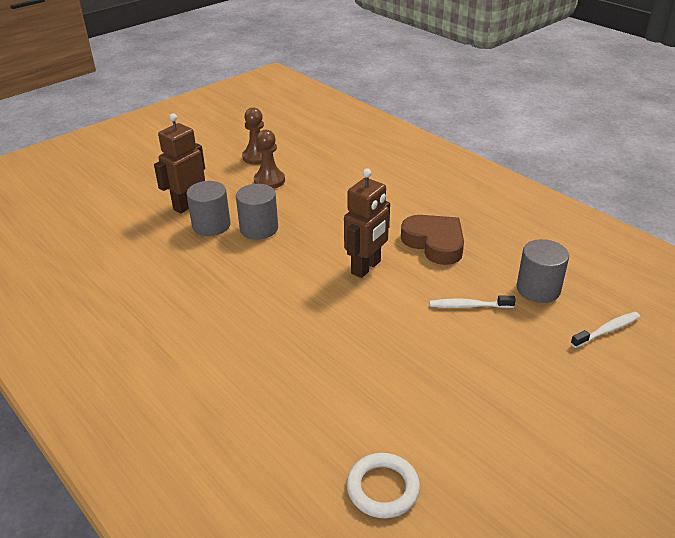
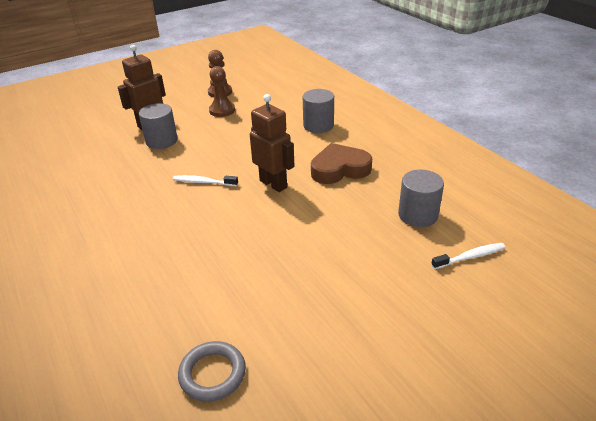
camera: 10 degrees right, 0 degrees up
grey cylinder [236,184,278,240] -> grey cylinder moved to [303,89,334,133]
brown robot [344,169,390,278] -> brown robot turned 90 degrees counterclockwise [250,94,294,192]
white ring [347,453,420,518] -> grey ring [178,341,246,402]
brown heart [401,215,464,265] -> brown heart turned 75 degrees counterclockwise [311,143,372,184]
white toothbrush [430,296,516,308] -> white toothbrush moved to [173,175,238,186]

